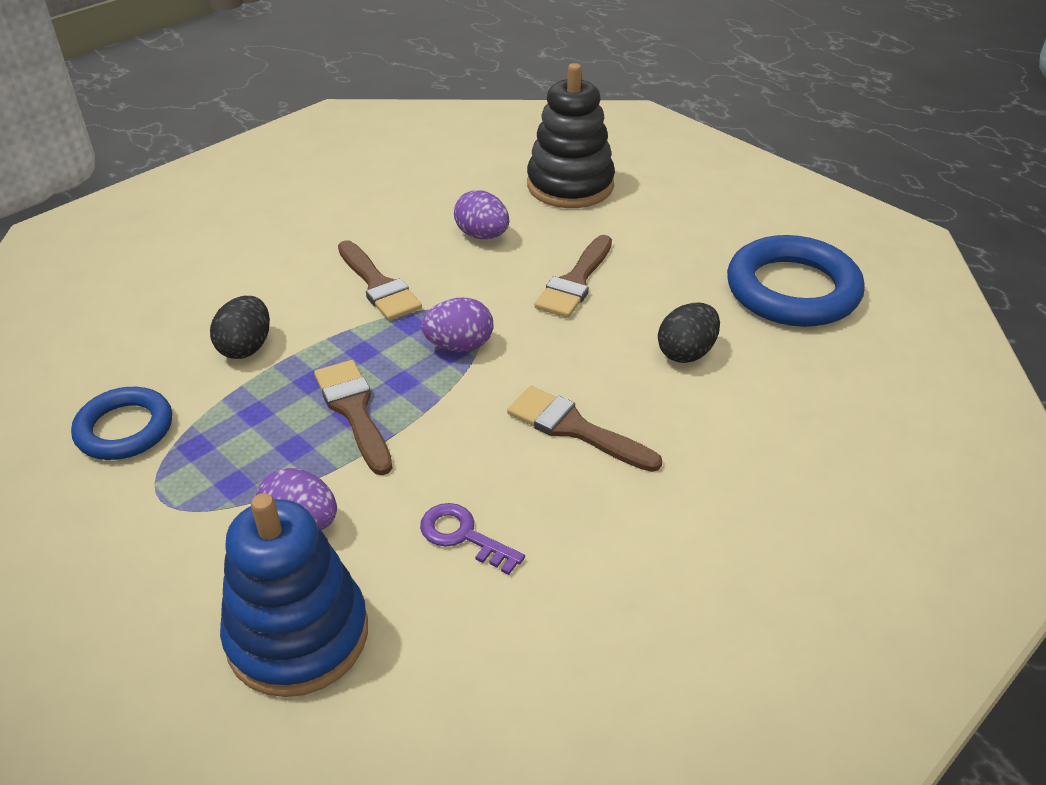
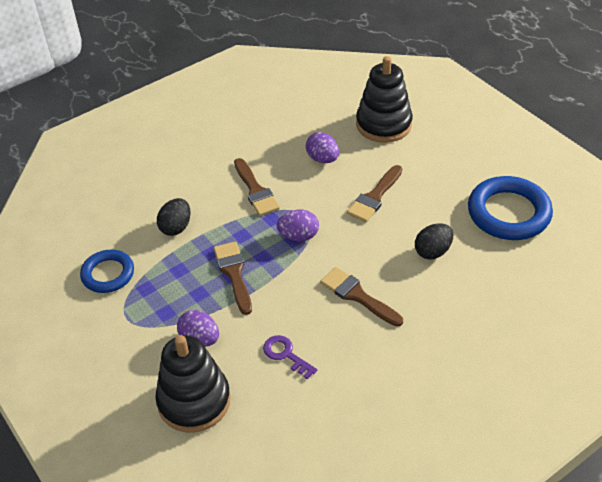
camera: 10 degrees right, 5 degrees up
blue stacking toy [220,493,368,697] -> black stacking toy [155,335,231,432]

